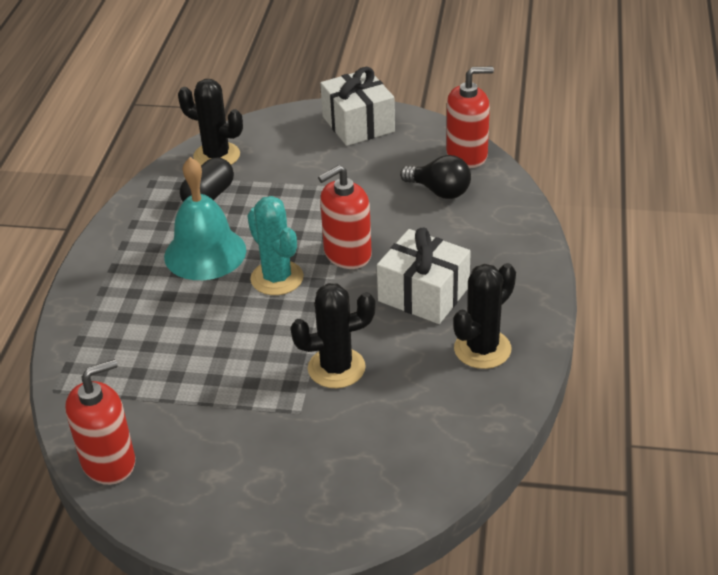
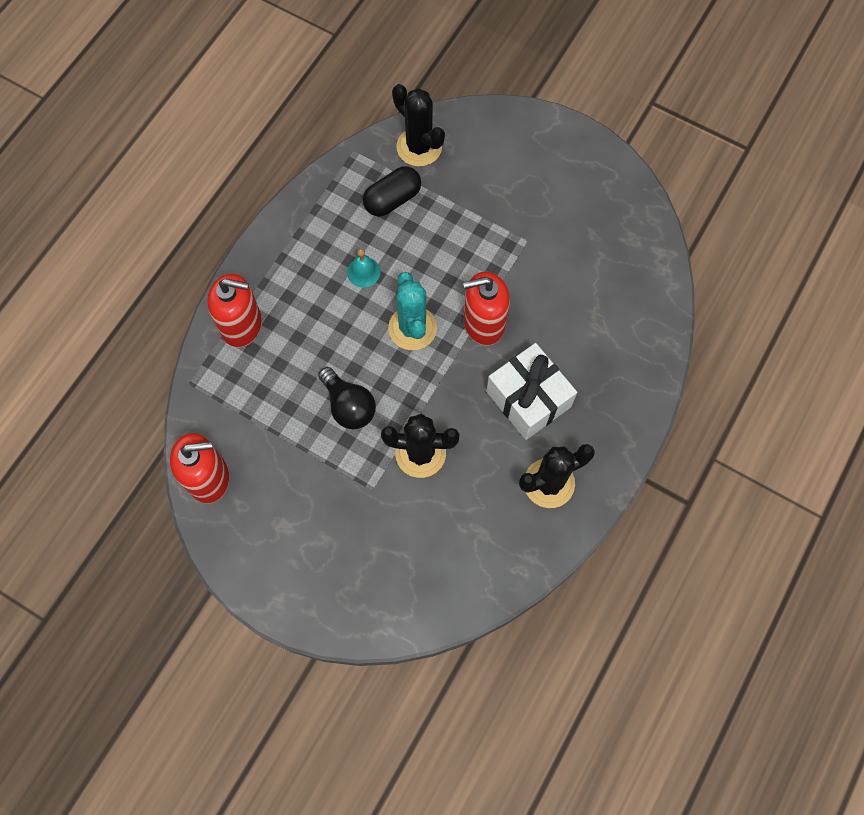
camera: 20 degrees right, 30 degrees up
turquoise bell [164,157,246,280] -> turquoise bell [347,249,381,287], size x0.44
white gift [320,67,395,146] -> none
black light bulb [400,155,471,199] -> black light bulb moved to [318,367,376,429]
red soap dispenser [446,67,494,168] -> red soap dispenser moved to [207,273,262,347]

